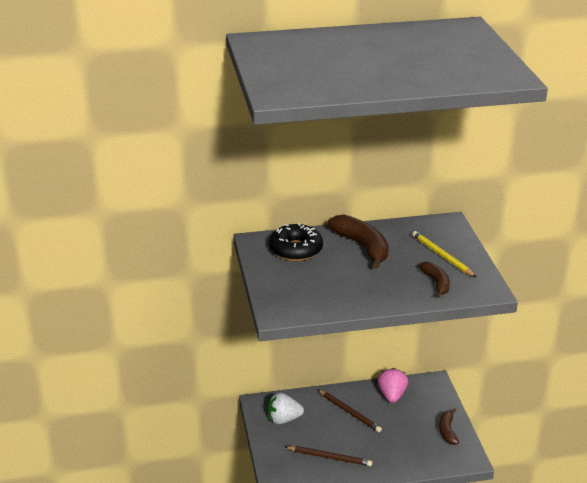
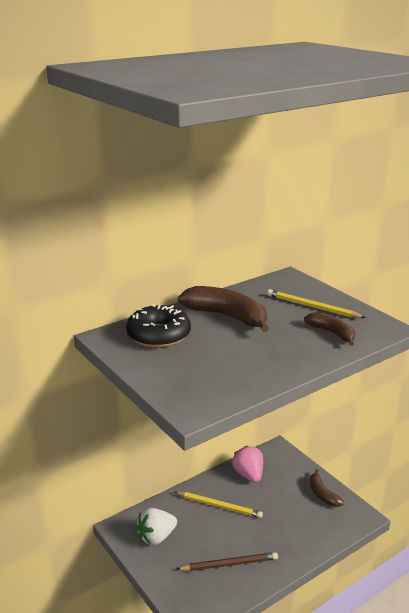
camera: 25 degrees left, 5 degrees down
brown pencil [317,389,382,432] -> yellow pencil [175,492,263,518]

